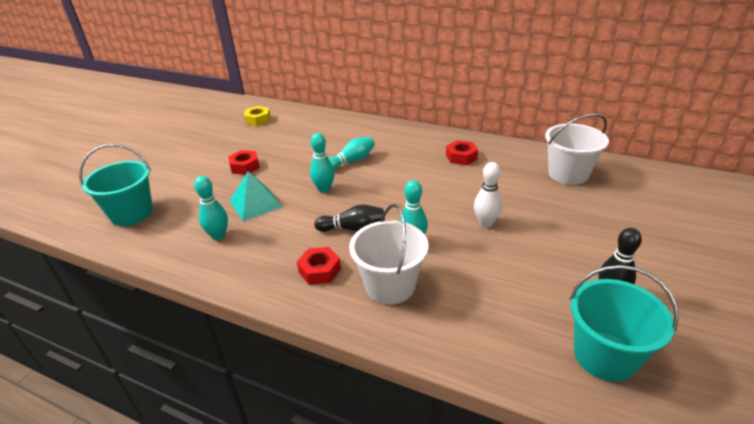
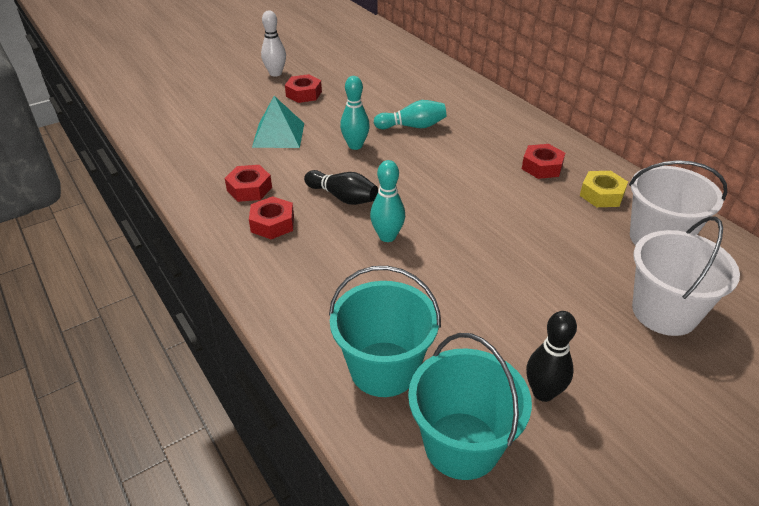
camera: 30 degrees right, 5 degrees up
turquoise bucket [79,144,153,226] -> turquoise bucket moved to [329,266,441,397]
turquoise bowling pin [194,176,228,240] -> none
yellow nut [244,106,271,126] -> yellow nut moved to [580,171,628,207]
white bucket [349,204,428,304] -> white bucket moved to [632,216,740,336]
white bowling pin [474,162,502,228] -> white bowling pin moved to [261,10,286,76]
none -> red nut [225,165,272,202]

